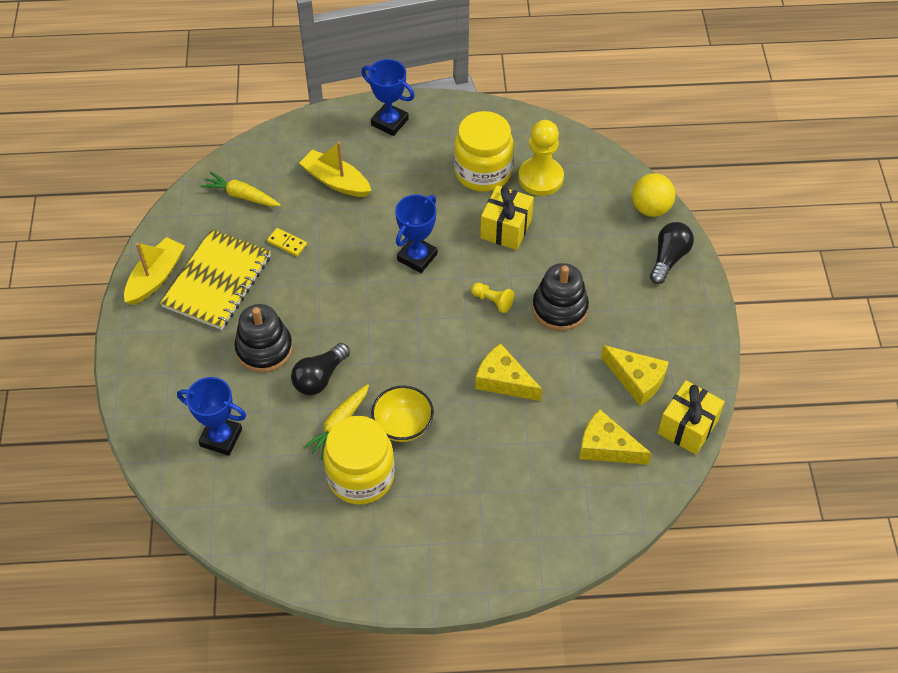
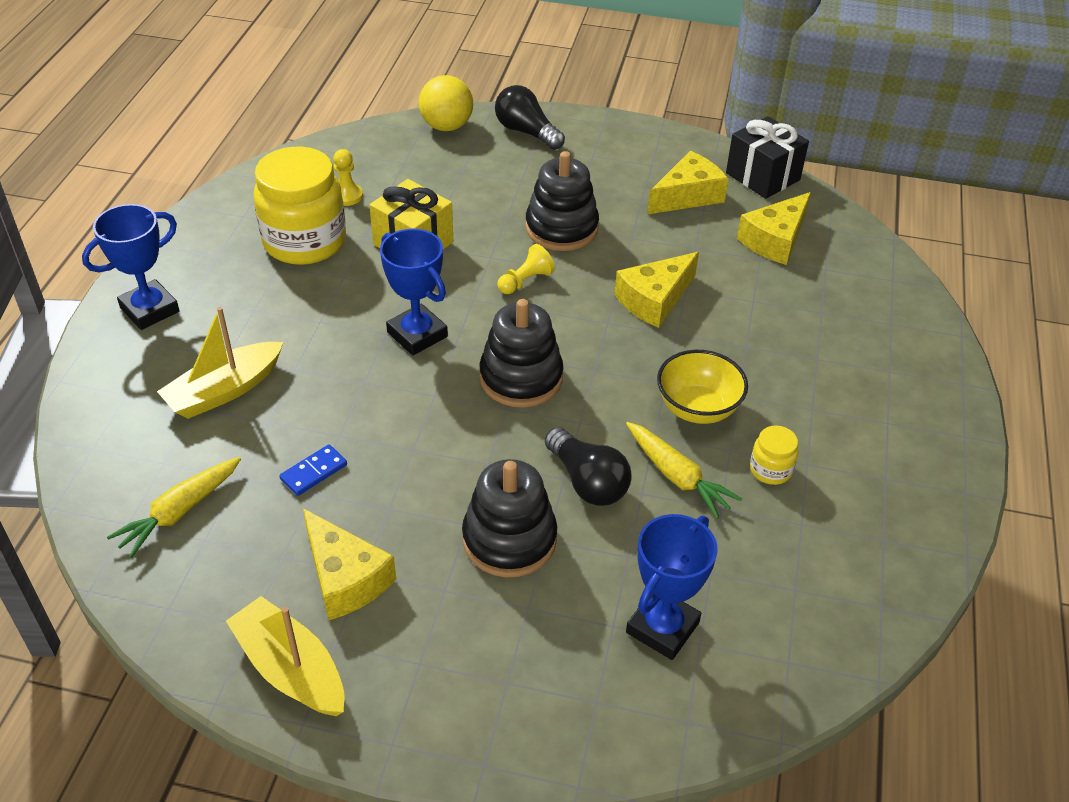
camera: 75 degrees left, 10 degrees down
yellow notebook [160,229,271,330] -> yellow cheese [303,509,396,620]
yellow domino [267,228,307,256] -> blue domino [279,444,347,496]
yellow jar [323,416,395,504] -> yellow jar [750,425,798,485], size x0.43
yellow pawn [518,120,564,196] -> yellow pawn [333,149,363,206], size x0.50
yellow gift [658,380,725,455] -> black gift [726,116,809,199]
none -> black stacking toy [479,299,564,408]

